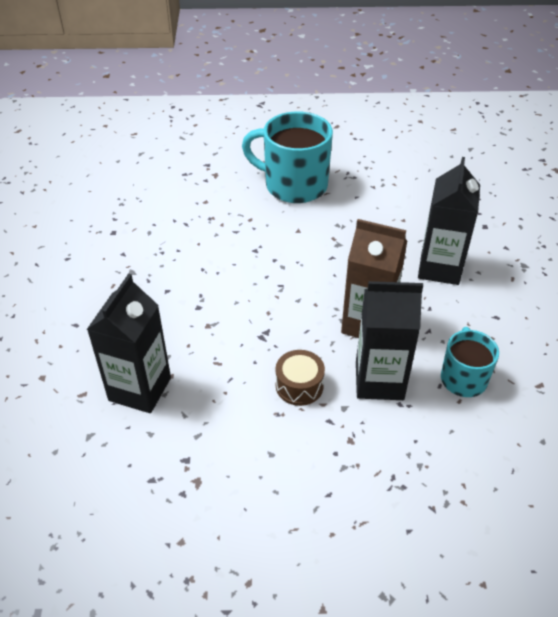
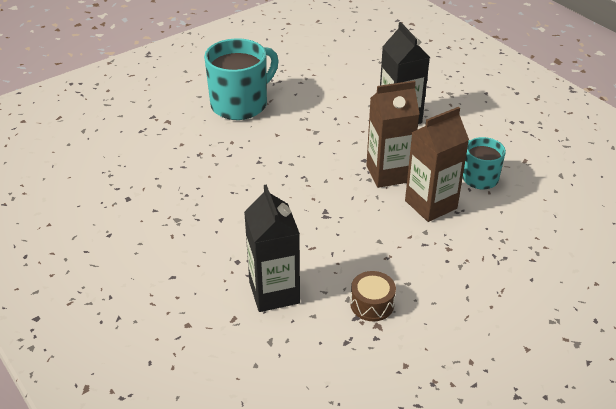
camera: 35 degrees left, 5 degrees down
turquoise mug [242,111,333,203] -> turquoise mug turned 150 degrees clockwise [204,38,279,120]
brown drum [276,350,325,406] -> brown drum moved to [350,271,396,321]
black carton [356,281,423,400] -> brown carton [405,107,469,222]

